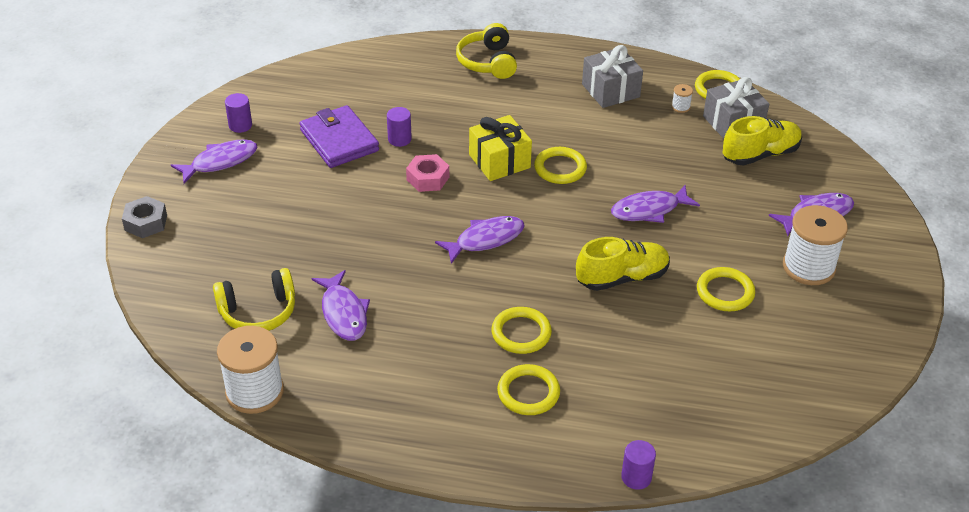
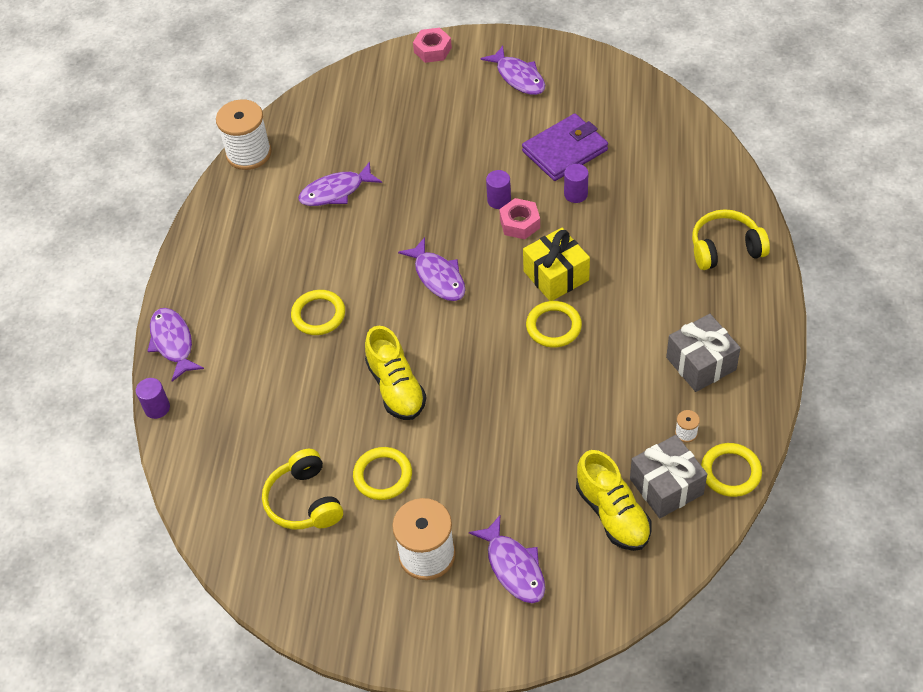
camera: 90 degrees right, 10 degrees up
grey nut [122,196,167,238] -> pink nut [413,28,452,63]
yellow headphones [213,268,295,331] -> yellow headphones moved to [262,449,343,530]
purple cylinder [225,93,252,133] -> purple cylinder moved to [486,170,511,209]
yellow ring [497,364,560,415] -> none
purple fish [611,185,700,223] -> purple fish moved to [148,308,204,382]

